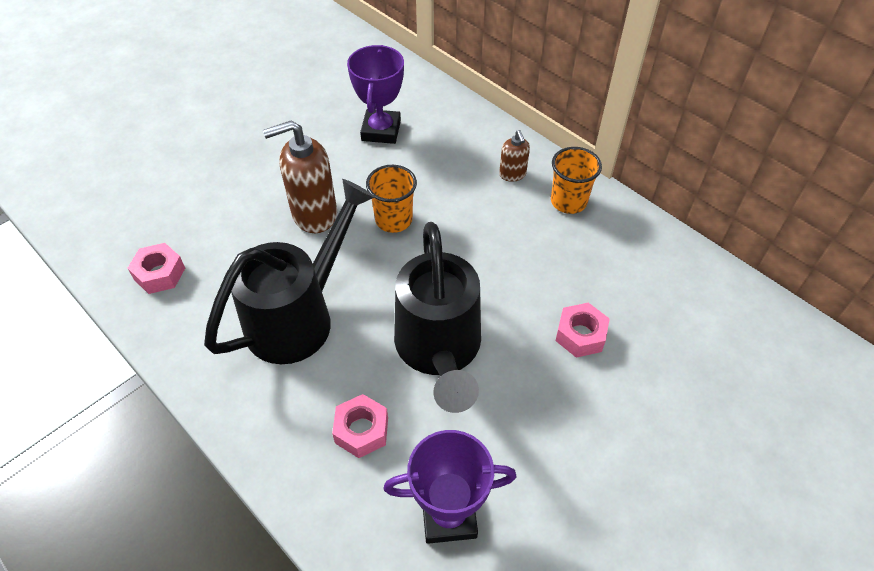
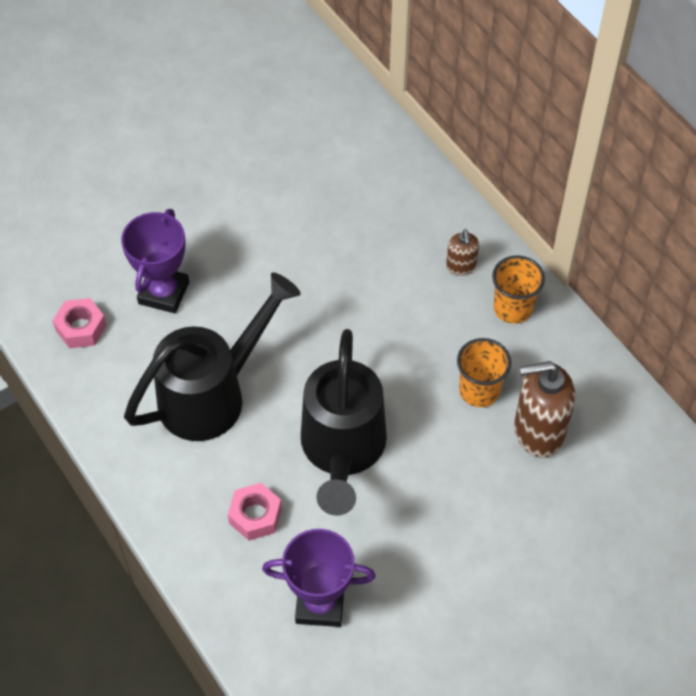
camera: 10 degrees right, 5 degrees up
brown soap dispenser [263,121,337,233] -> brown soap dispenser moved to [514,361,575,457]
purple trophy [347,45,404,144] -> purple trophy moved to [121,209,189,313]
orange cup [366,165,417,233] -> orange cup moved to [457,338,511,407]
pink nut [556,303,610,358] -> none

